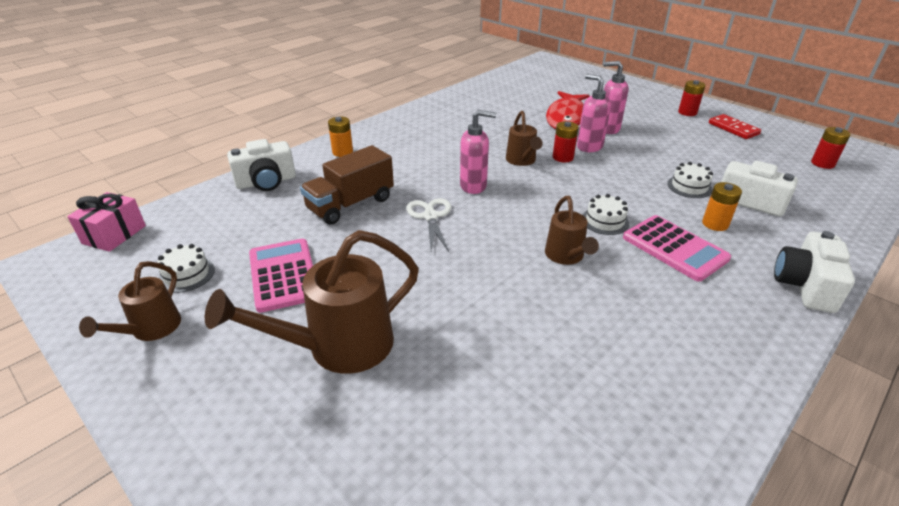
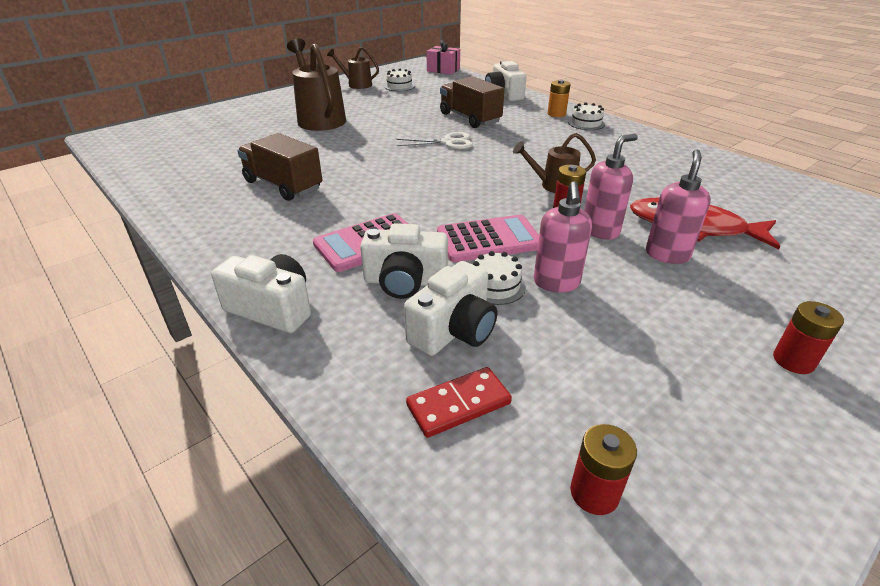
camera: 95 degrees right, 0 degrees up
pink calculator [249,239,313,313] -> pink calculator moved to [437,215,539,262]
pink soap dispenser [460,110,496,194] -> pink soap dispenser moved to [534,181,592,292]
brown watering can [545,196,599,265] -> none
white cake [583,194,629,235] -> white cake moved to [568,102,605,130]
orange battery [702,182,742,231] -> white camera [360,223,448,299]
red domino [709,114,761,139] -> red domino moved to [406,367,512,438]
none -> brown truck [237,133,322,201]

